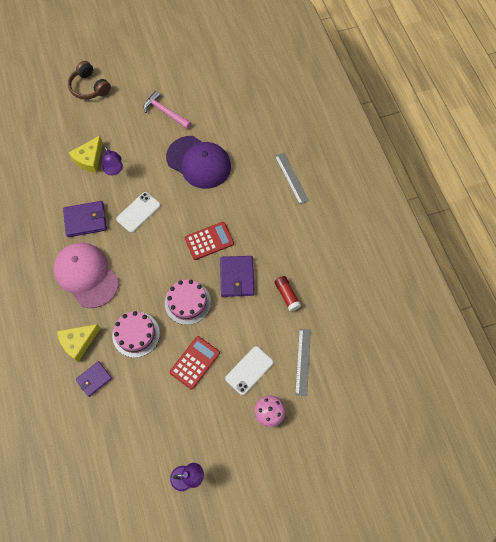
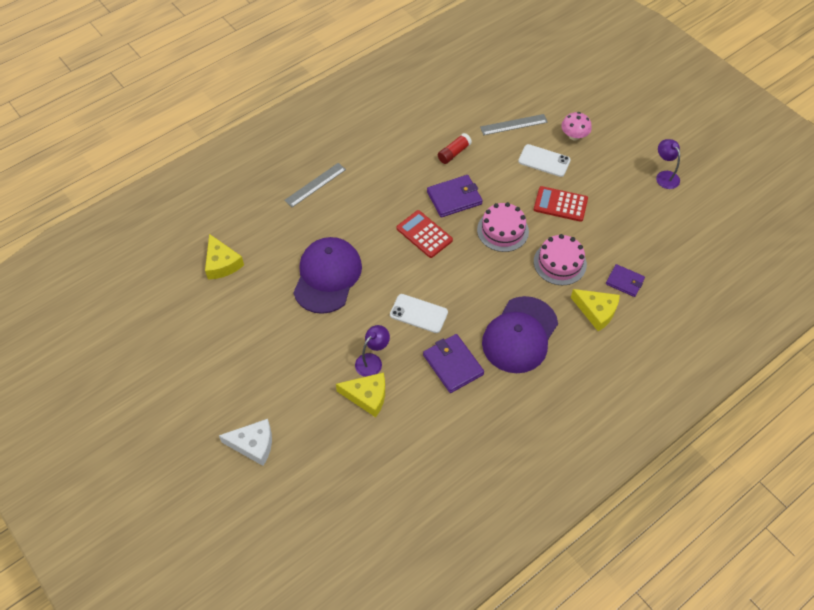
camera: 110 degrees left, 10 degrees down
pink cap [54,243,119,308] -> purple cap [482,296,558,373]
brown headphones [68,61,111,99] -> white cheese [219,419,272,466]
pink hammer [144,91,191,129] -> none
none -> yellow cheese [205,234,244,280]

